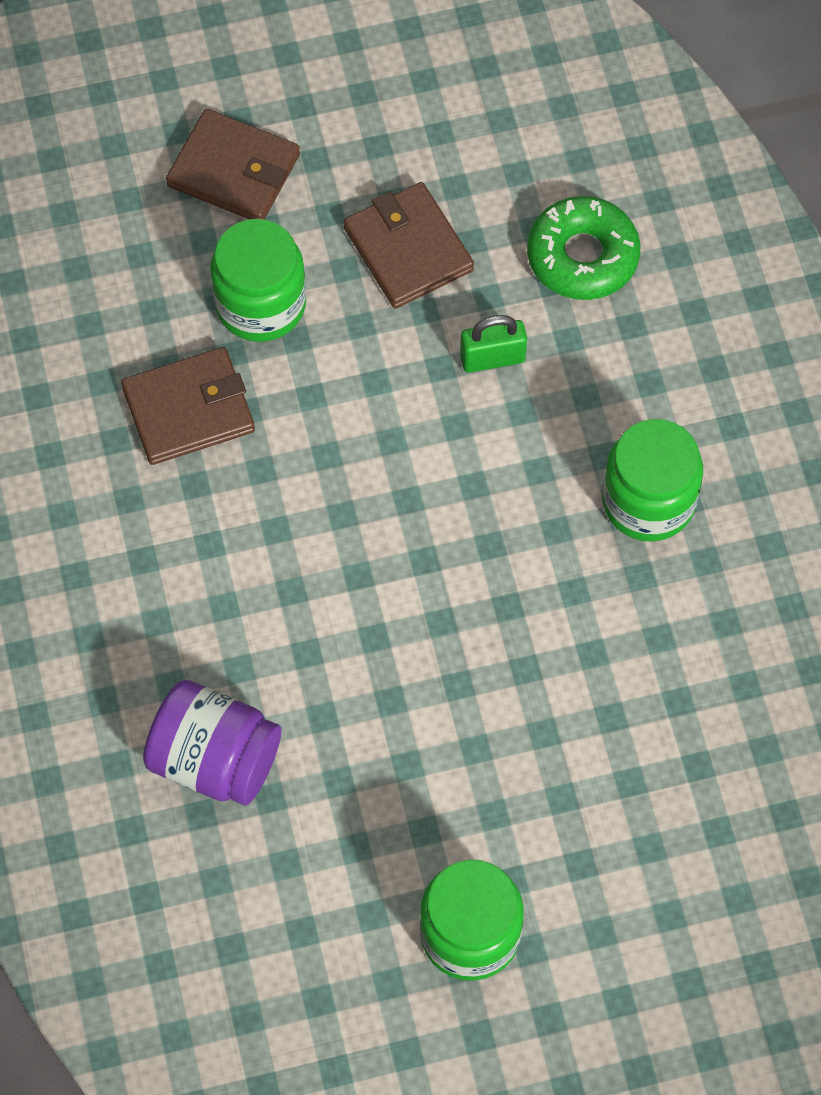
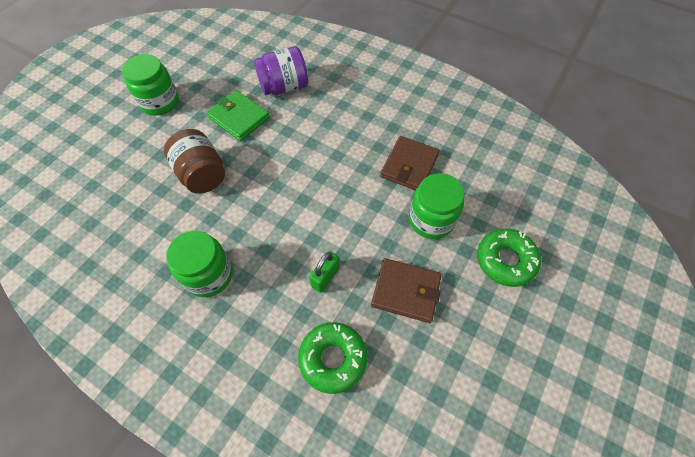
camera: 135 degrees right, 5 degrees down
brown wallet [166,109,300,220] -> green donut [477,229,541,287]
none -> brown jar [164,129,225,194]
none -> green wallet [207,90,270,141]

